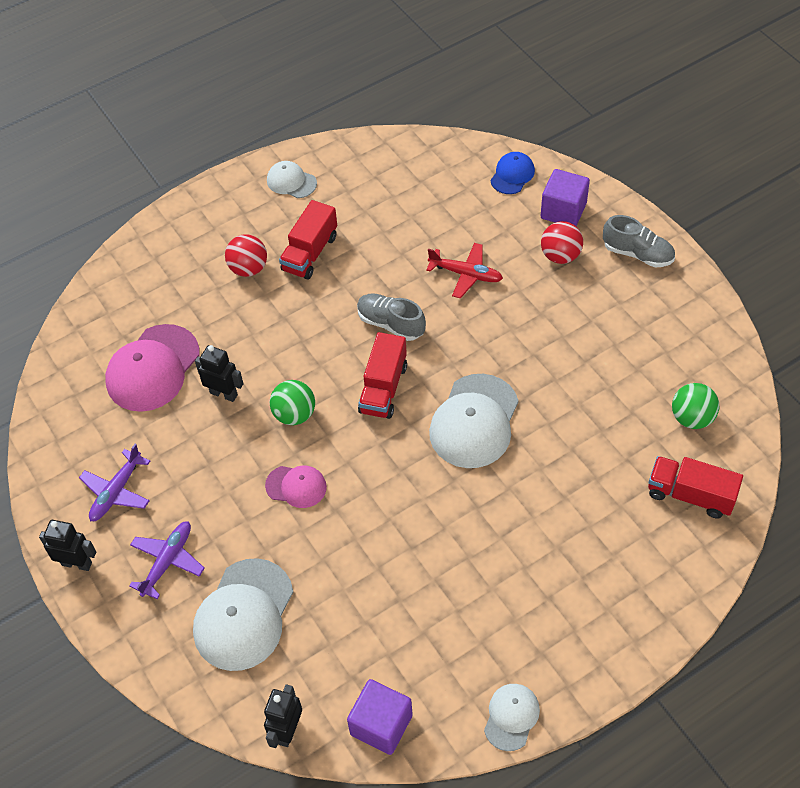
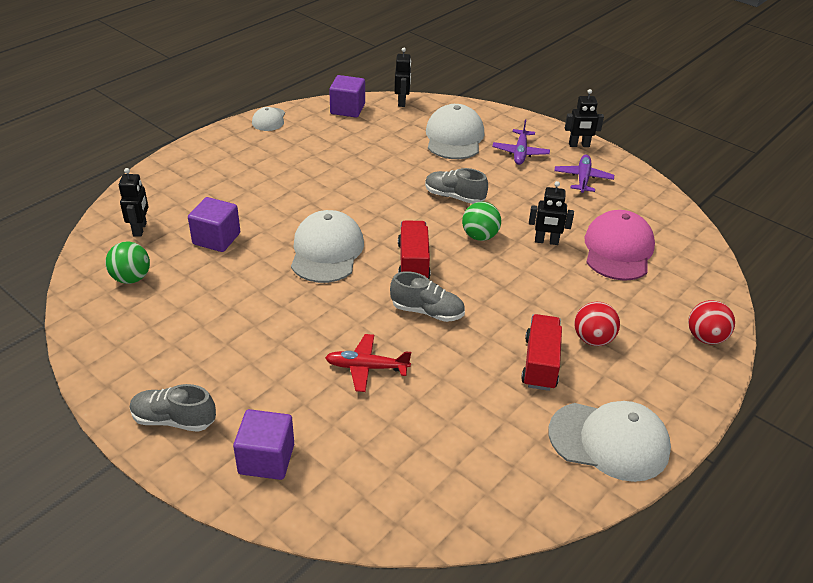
camera: 160 degrees right, 15 degrees down
pink cap [265,465,327,508] -> grey shoe [425,168,488,204]
white cap [267,161,317,198] -> white cap [548,401,671,482], size x1.84
blue cap [490,152,535,194] -> none
red ball [541,221,583,264] -> red ball moved to [688,300,735,344]
red truck [648,456,743,518] -> black robot [119,168,148,237]
none -> purple cube [188,197,240,252]

